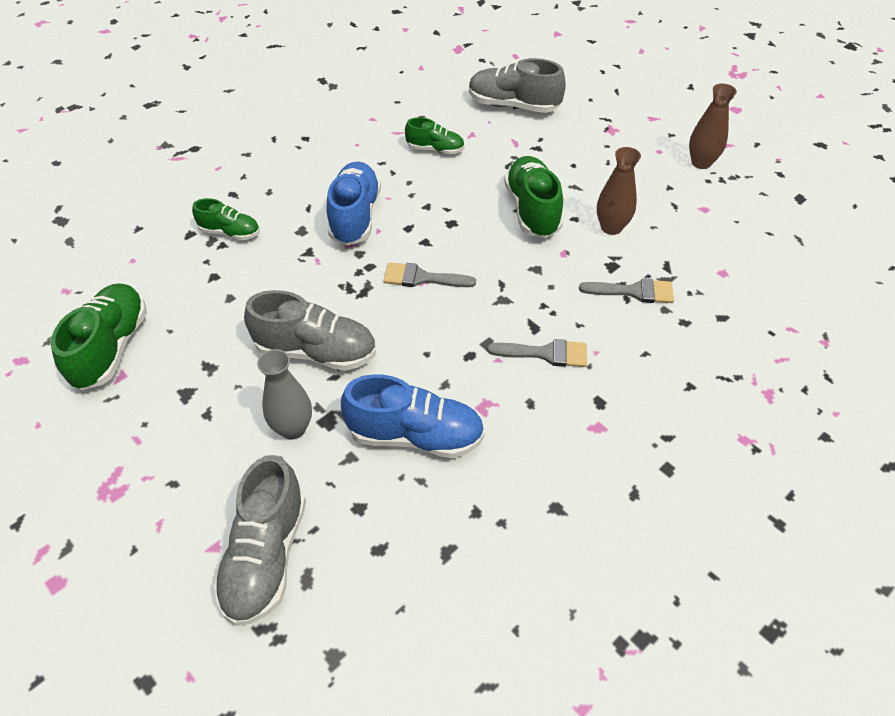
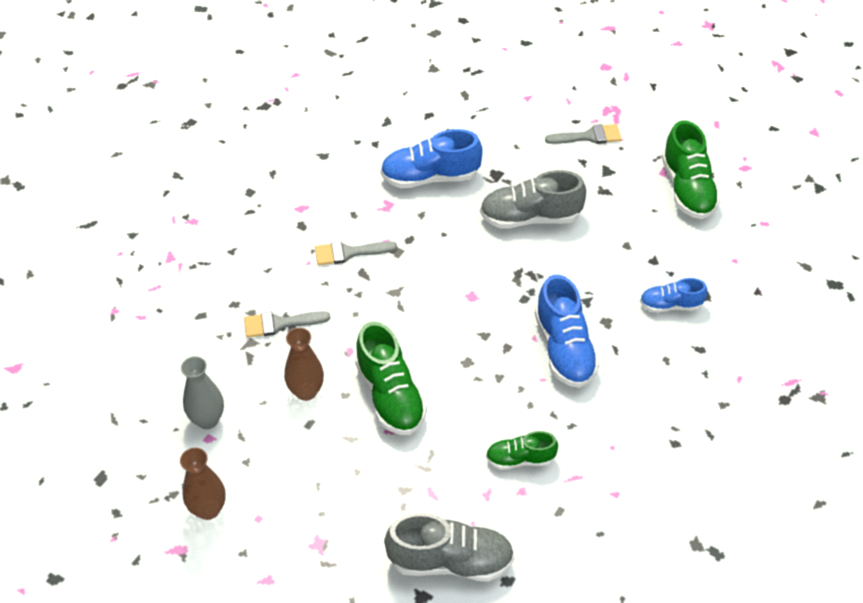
camera: 165 degrees right, 0 degrees up
green shoe [192,198,260,240] -> blue shoe [640,278,707,313]
grey shoe [213,455,306,626] -> none
grey vase [257,349,312,440] -> grey vase moved to [181,356,224,429]
grey brush [383,262,476,287] -> grey brush moved to [545,124,622,144]

